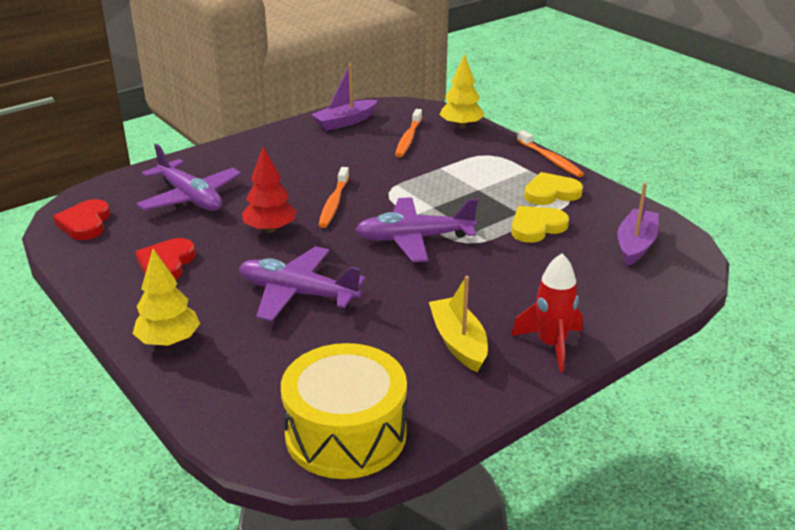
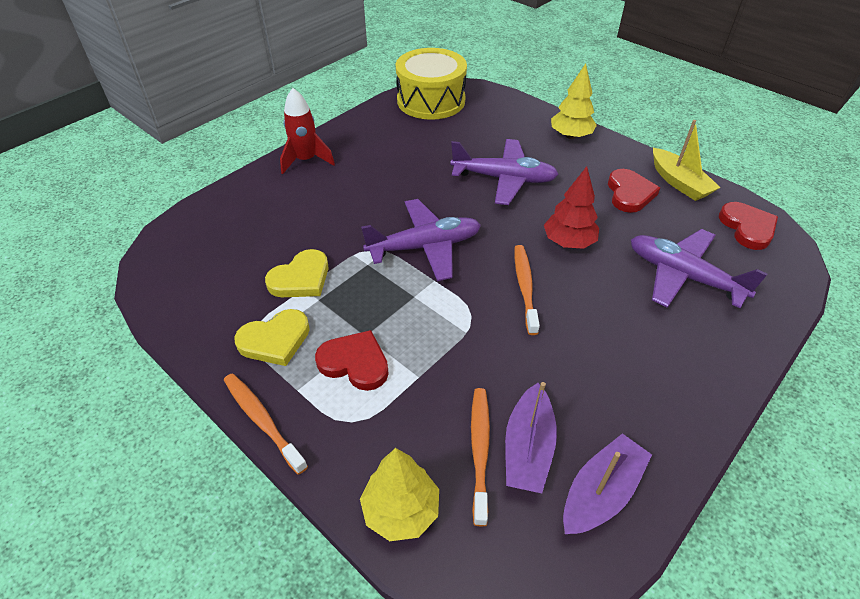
camera: 170 degrees right, 15 degrees up
yellow boat [429,276,488,372] -> yellow boat moved to [653,120,721,201]
purple boat [617,183,659,266] -> purple boat moved to [505,382,557,493]
none -> red heart [315,330,389,391]

